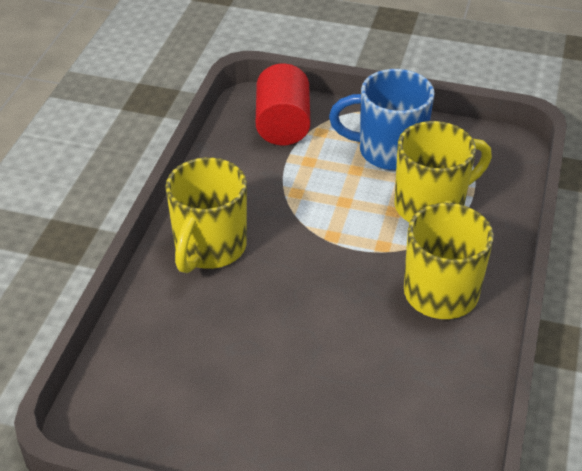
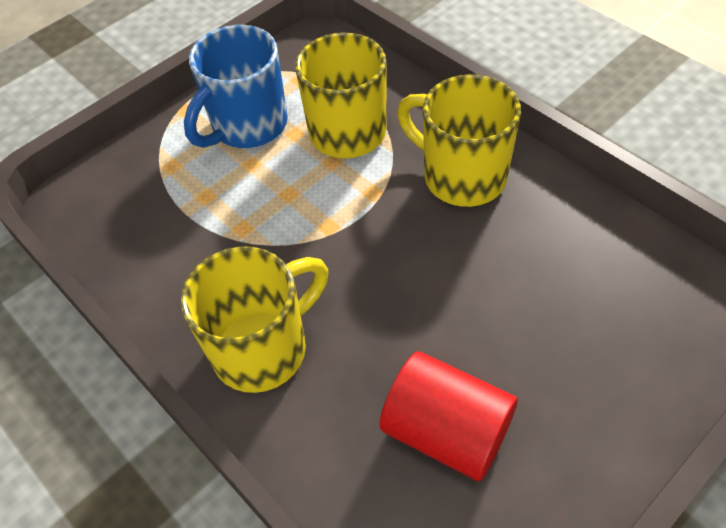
camera: 55 degrees left, 10 degrees up
yellow mug [165,157,247,273] -> yellow mug turned 90 degrees counterclockwise [181,246,328,393]
red cylinder [256,64,310,145] -> red cylinder moved to [380,351,518,481]

